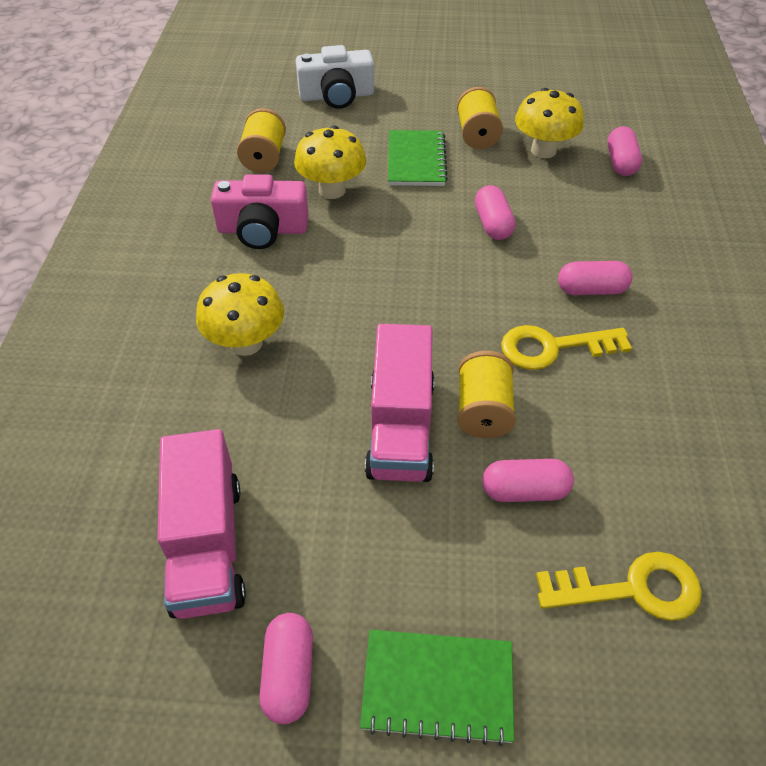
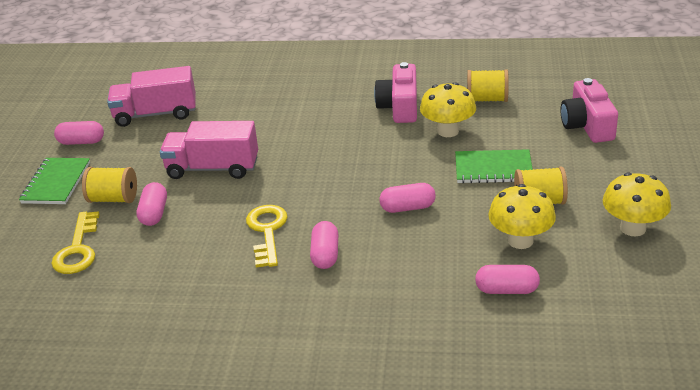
camera: 95 degrees right, 15 degrees down
yellow mushroom [196,273,284,356] -> yellow mushroom moved to [603,172,671,236]
white camera [296,45,374,109] -> pink camera [560,78,618,143]
yellow spool [458,351,516,438] -> yellow spool moved to [82,167,137,203]

